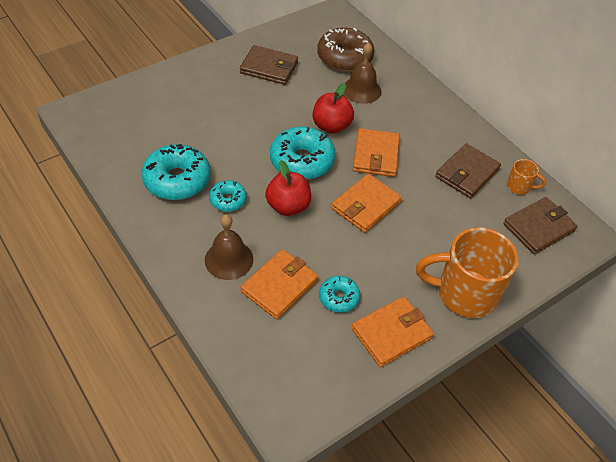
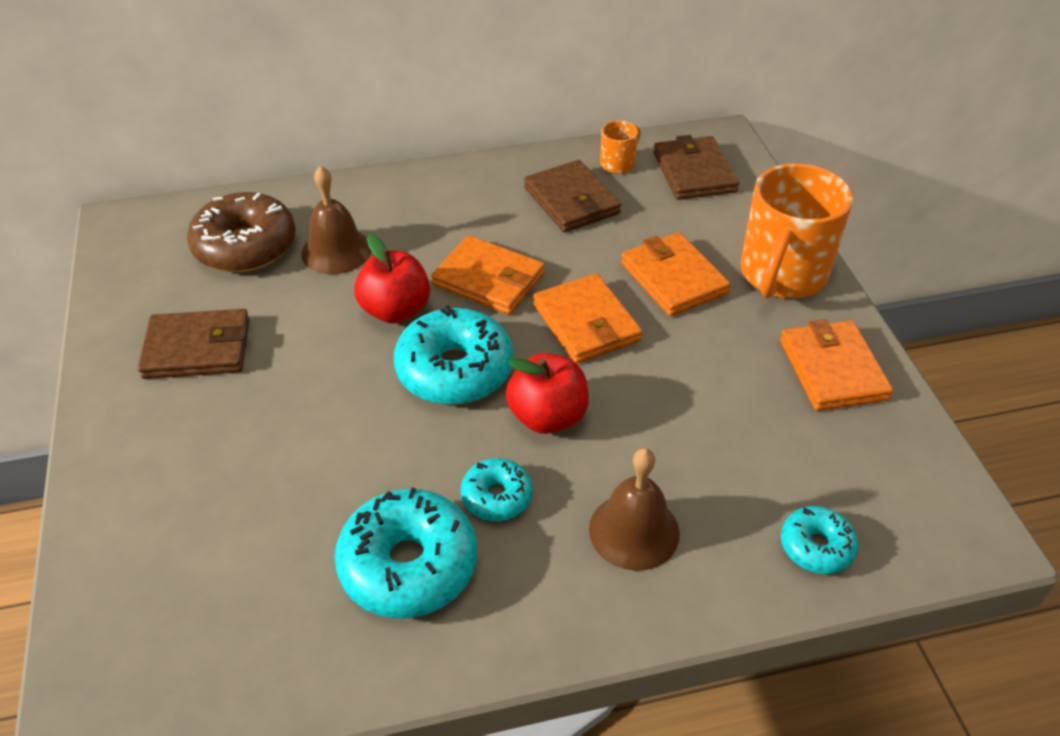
camera: 65 degrees left, 5 degrees down
brown wallet [240,45,298,85] -> brown wallet turned 45 degrees clockwise [138,309,249,379]
orange wallet [240,249,318,319] -> orange wallet moved to [621,232,731,316]
turquoise donut [319,276,360,313] -> turquoise donut moved to [781,506,859,574]

